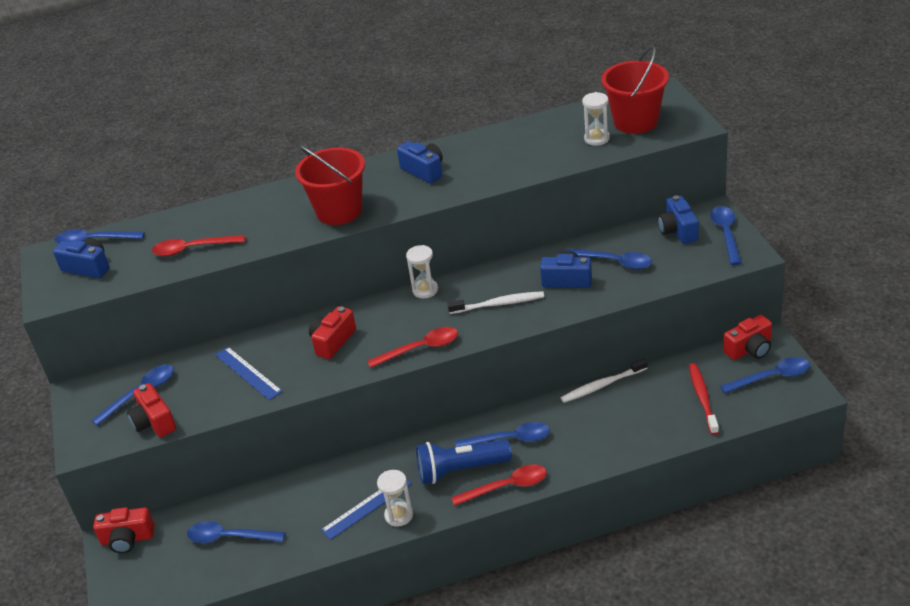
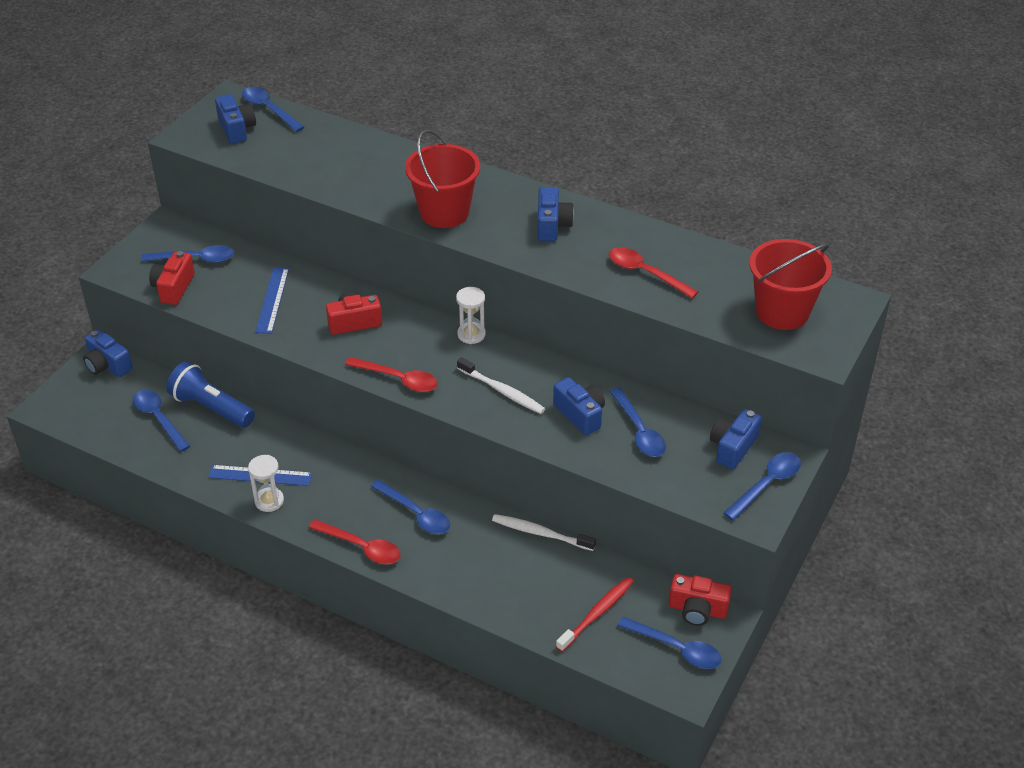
camera: 40 degrees right, 5 degrees up
red camera [93,507,155,553] -> blue camera [83,329,133,377]
red spoon [152,235,245,256] -> red spoon moved to [609,247,698,298]
blue flashlight [416,439,512,484] -> blue flashlight moved to [166,361,255,428]
white hourglass [582,92,610,146] -> none

